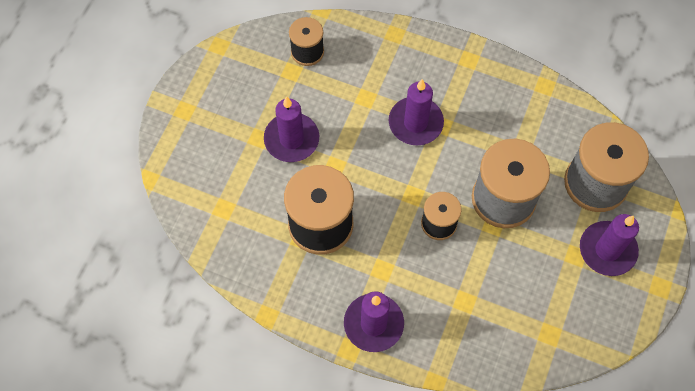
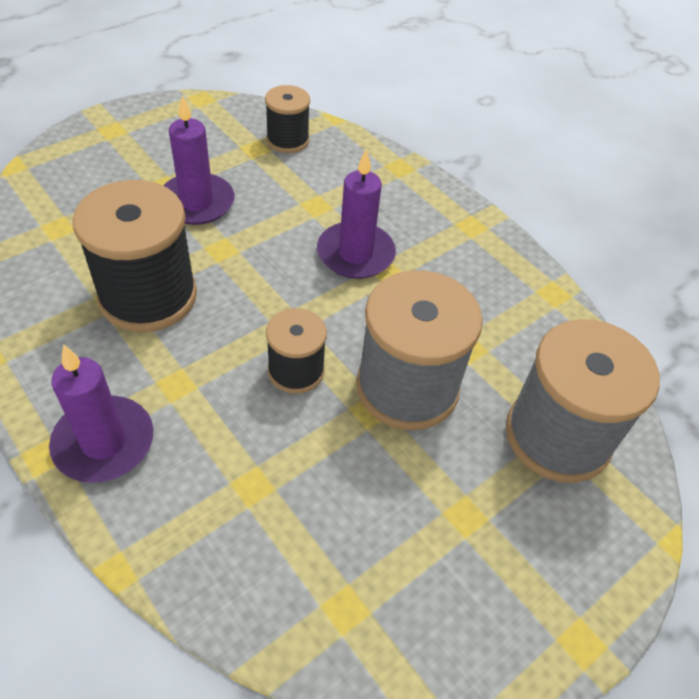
camera: 25 degrees right, 15 degrees down
purple candle [580,214,639,276] -> none

